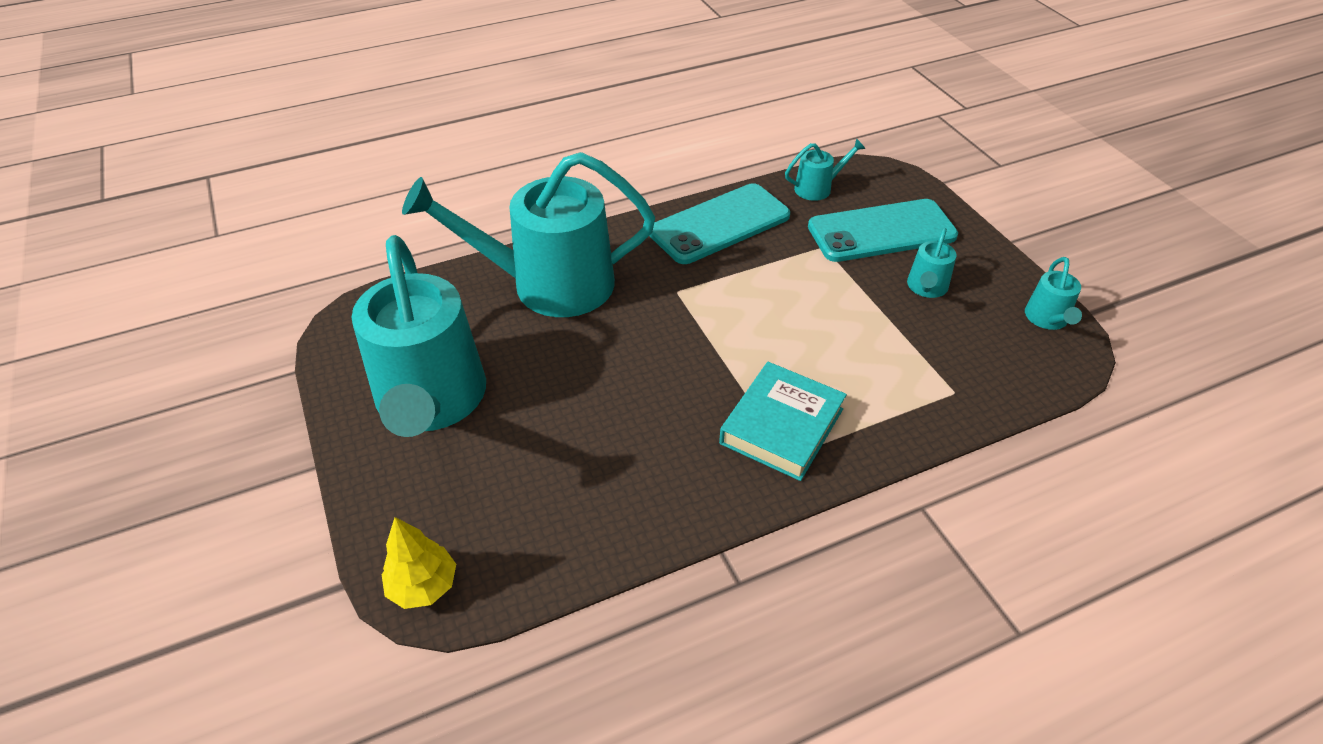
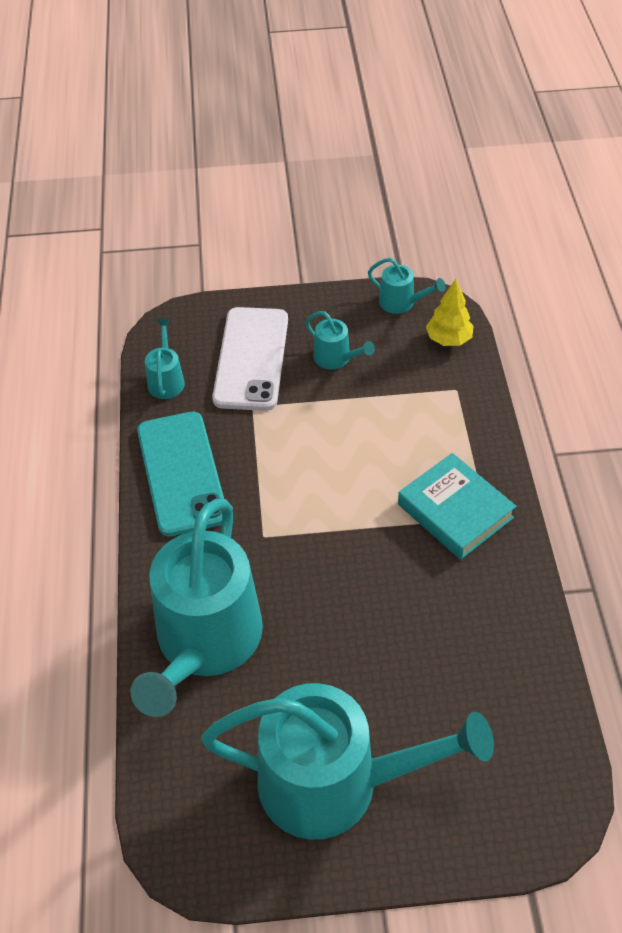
camera: 70 degrees left, 5 degrees up
yellow tree [382,517,456,609] -> yellow tree moved to [426,279,474,346]
turquoise phone [808,199,958,262] -> white phone [212,307,288,411]

